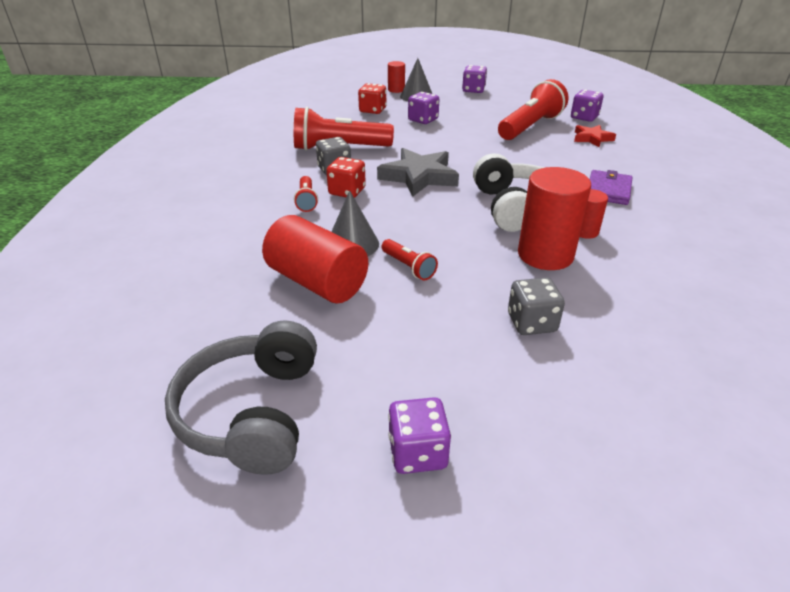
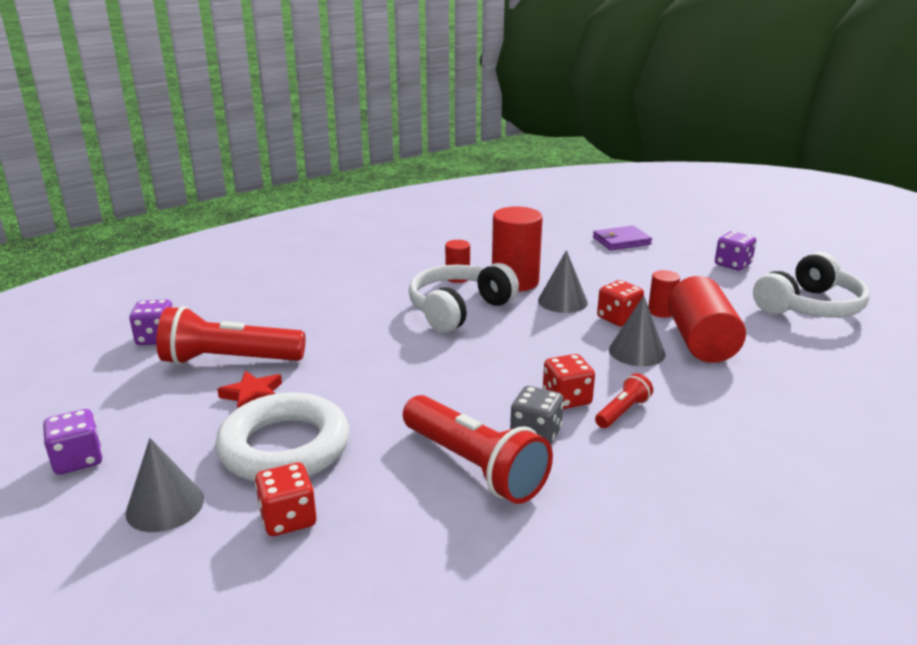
camera: 130 degrees left, 10 degrees down
grey headphones [165,320,317,475] -> white headphones [753,252,870,318]
grey star [377,148,459,197] -> none
red flashlight [381,239,438,280] -> red dice [597,280,644,326]
red cylinder [388,61,405,93] -> red cylinder moved to [648,270,680,318]
purple dice [408,92,439,124] -> white ring [215,392,350,482]
grey dice [508,277,565,335] -> none
red star [574,125,616,147] -> red star moved to [217,371,282,408]
purple wallet [590,170,632,205] -> purple wallet moved to [593,226,652,250]
none -> grey cone [538,250,588,313]

